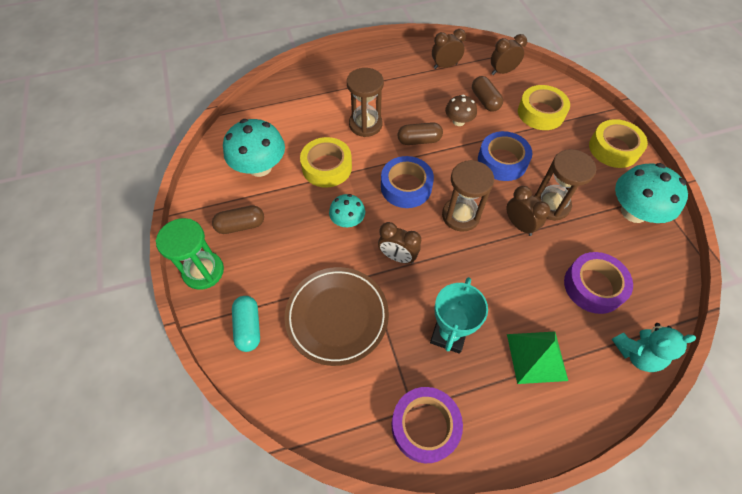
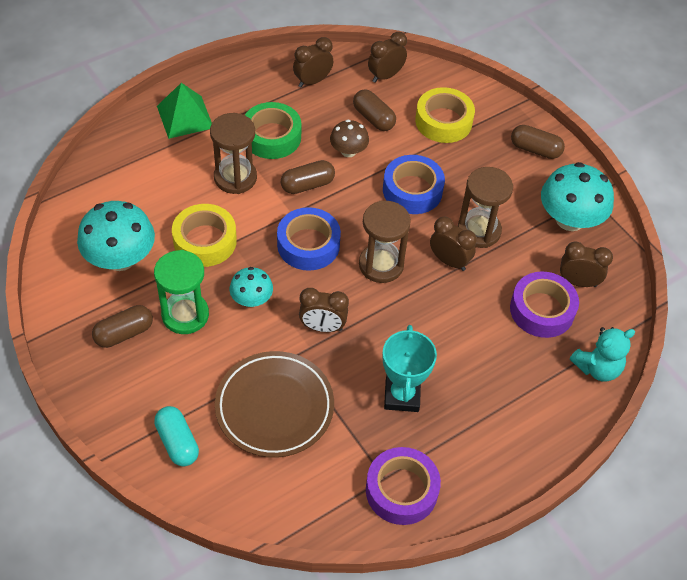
camera: 20 degrees left, 5 degrees down
green hourglass [156,218,224,290] -> green hourglass moved to [154,250,209,334]
green pyramid [507,332,568,384] -> green pyramid moved to [157,83,212,139]
yellow tape [589,119,648,168] -> brown capsule [511,125,565,159]
none -> green tape [245,102,301,159]
none -> brown clock [560,242,613,287]

